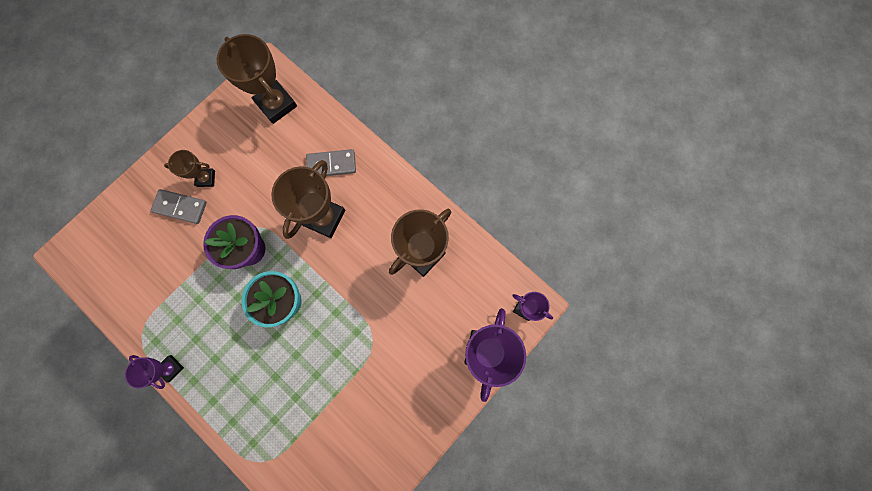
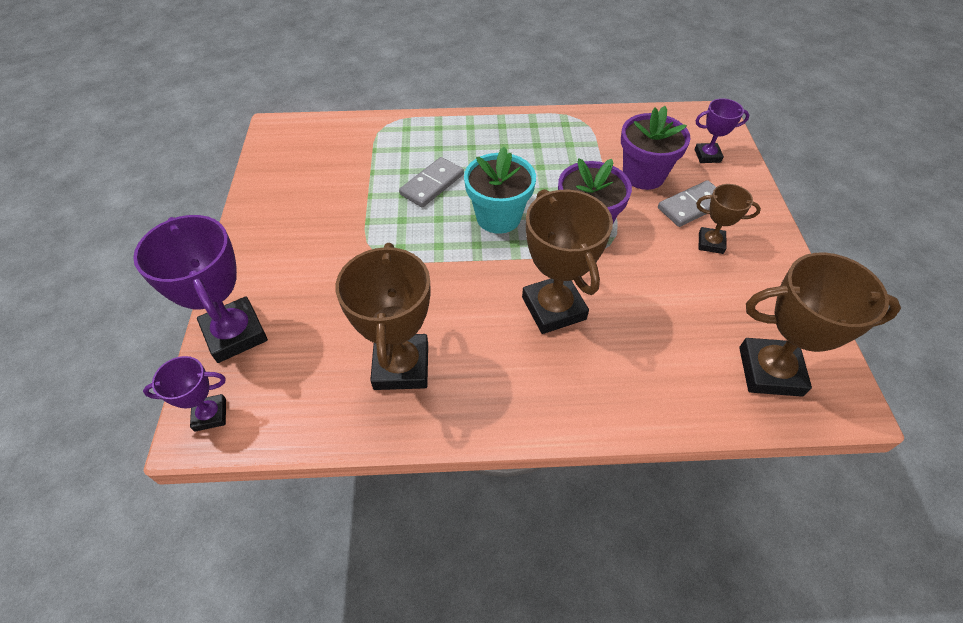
camera: 135 degrees right, 25 degrees down
purple trophy [125,355,184,389] -> purple trophy moved to [695,98,749,163]
brown trophy [164,150,215,187] -> brown trophy turned 60 degrees clockwise [696,184,761,254]
grey domino [306,149,356,176] -> grey domino moved to [399,157,464,208]
none -> purple flower pot [621,106,691,190]

